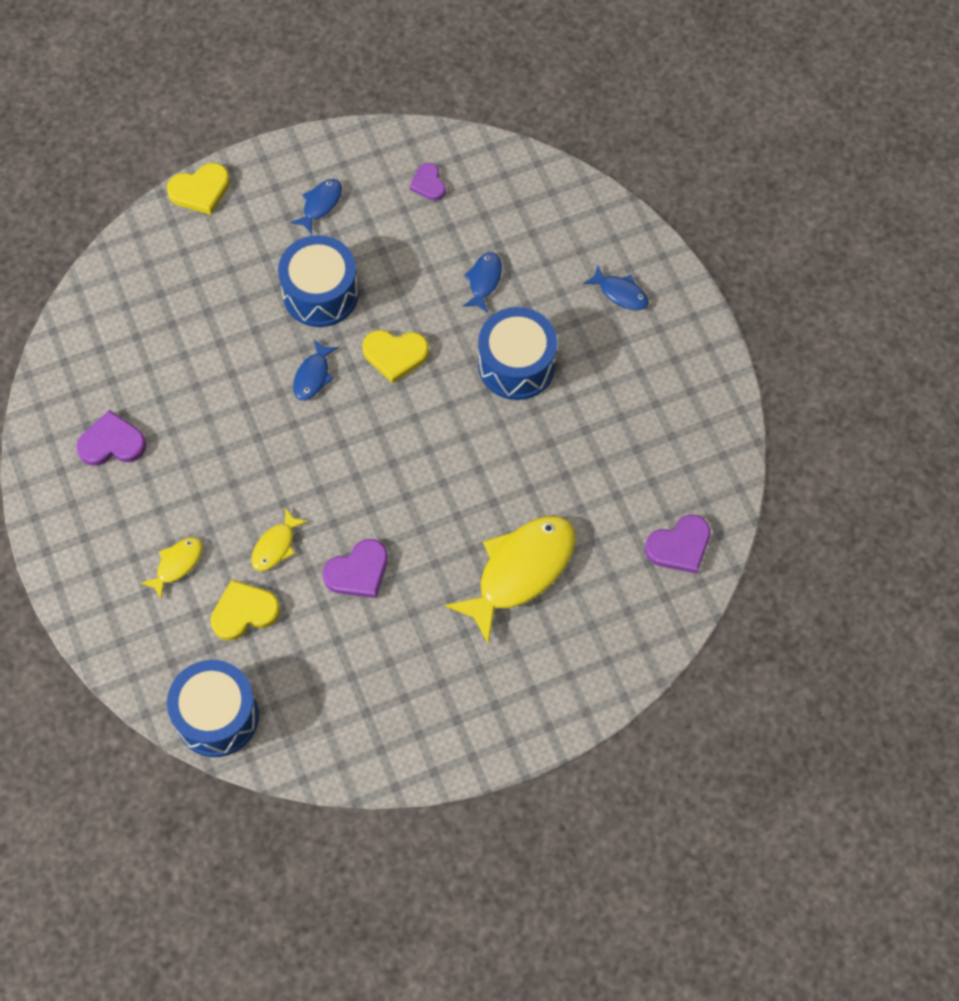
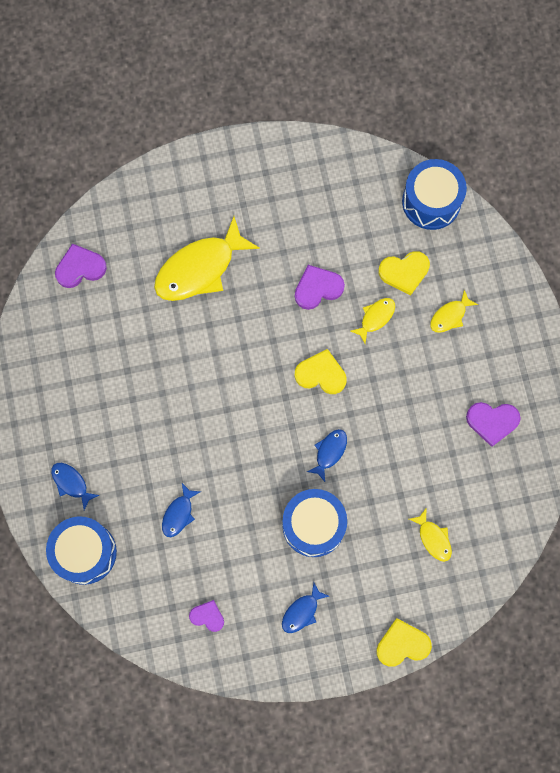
camera: 170 degrees left, 10 degrees up
yellow heart [362,330,429,383] -> yellow heart moved to [295,349,347,394]
purple heart [409,163,446,201] -> purple heart turned 60 degrees counterclockwise [189,600,224,632]
blue drum [478,307,557,400] -> blue drum moved to [46,516,117,585]
none -> yellow fish [409,509,452,562]

